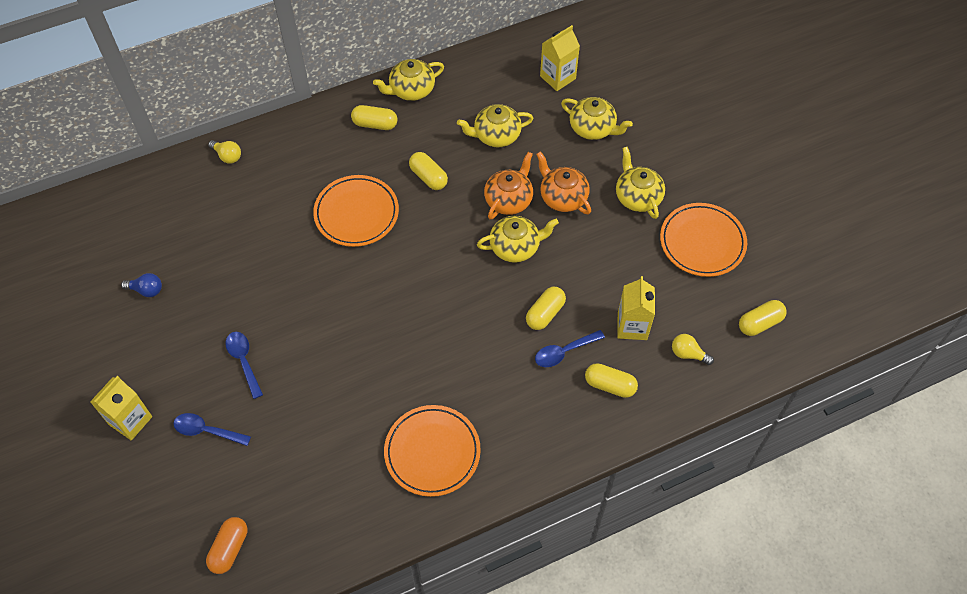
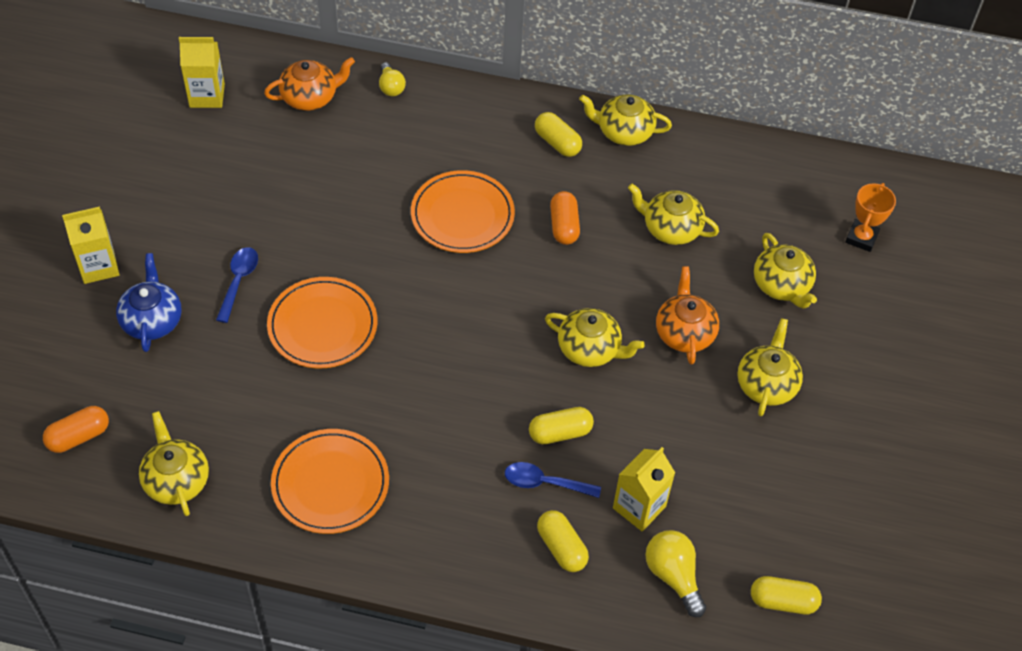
camera: 35 degrees right, 5 degrees down
blue light bulb [121,273,162,297] -> none
blue spoon [173,413,251,446] -> blue teapot [116,253,182,352]
yellow capsule [409,152,448,190] -> orange capsule [550,191,580,245]
orange teapot [484,152,533,220] -> orange teapot moved to [264,57,355,111]
yellow carton [540,25,580,91] -> yellow carton moved to [179,37,225,108]
orange plate [660,203,747,277] -> orange plate moved to [267,277,377,369]
yellow light bulb [672,334,714,365] -> yellow light bulb [645,530,706,617], size x1.52
none -> yellow teapot [139,411,209,516]
none -> orange trophy [845,183,896,252]

